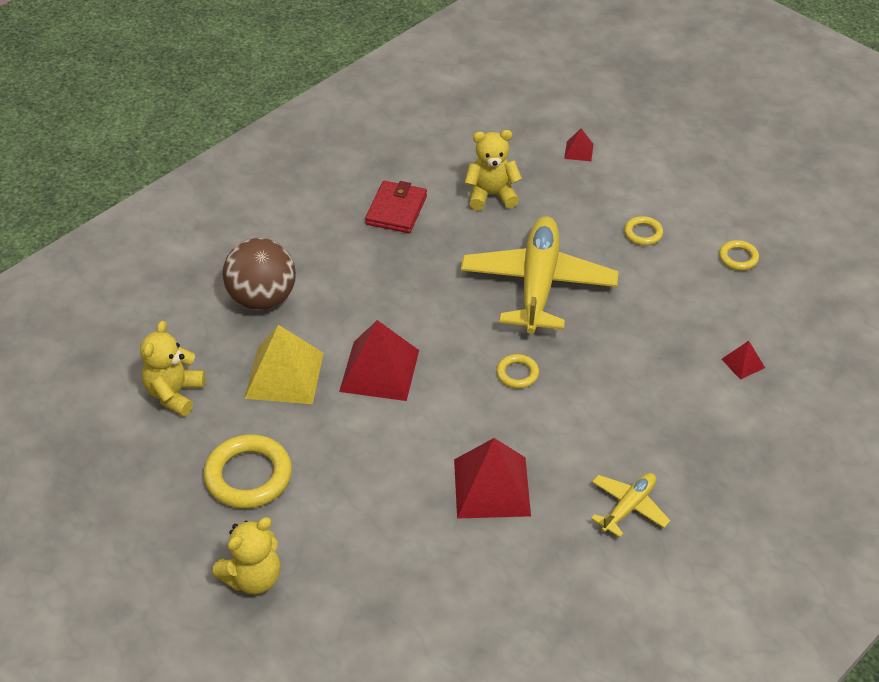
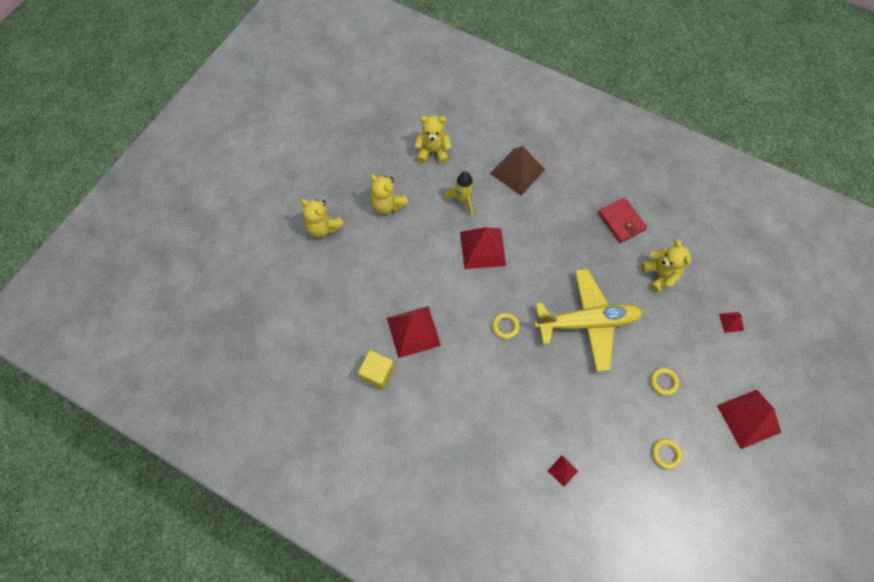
camera: 75 degrees right, 20 degrees up
yellow ring [204,434,292,509] -> yellow teddy bear [370,174,408,214]
brown ball [223,238,296,310] -> brown pyramid [490,146,545,196]
yellow pyramid [244,325,324,404] -> yellow rocket [444,172,475,216]
red wallet [365,181,427,233] -> red wallet turned 60 degrees clockwise [598,198,647,243]
yellow plane [591,473,670,538] -> none
none -> yellow cube [358,350,395,390]
none -> red pyramid [717,390,781,449]

